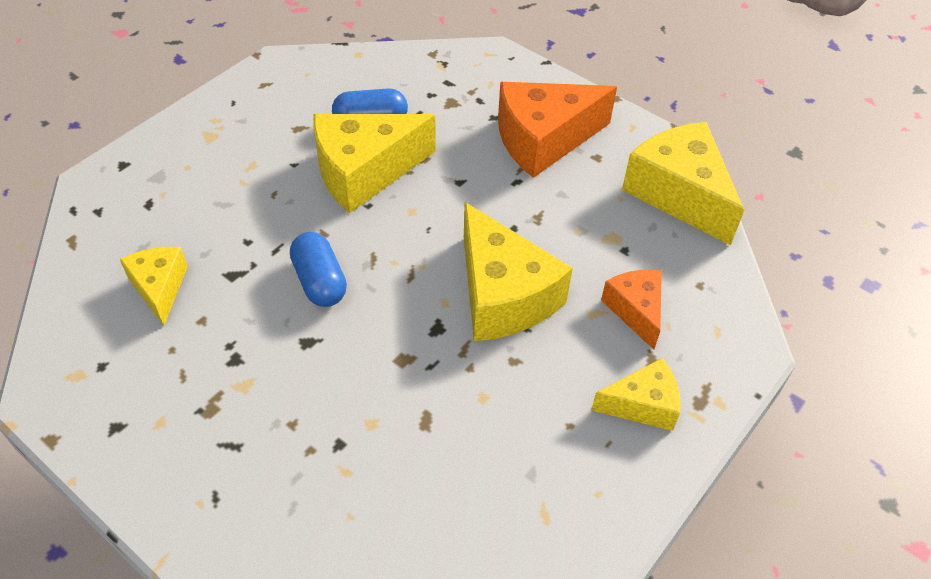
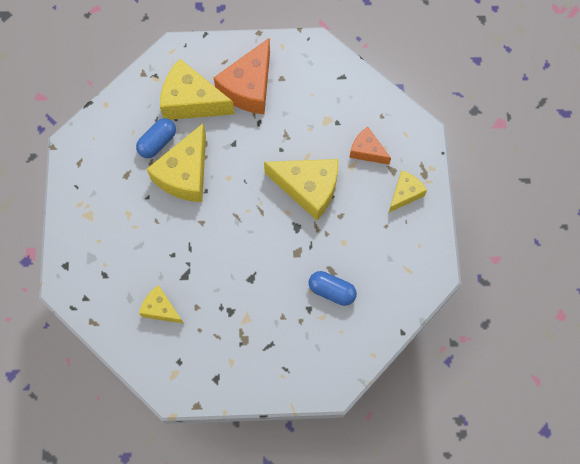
camera: 40 degrees left, 20 degrees up
blue capsule [290,232,347,307] -> blue capsule moved to [309,271,357,306]
yellow cheese [622,122,744,245] -> yellow cheese moved to [160,59,234,120]

